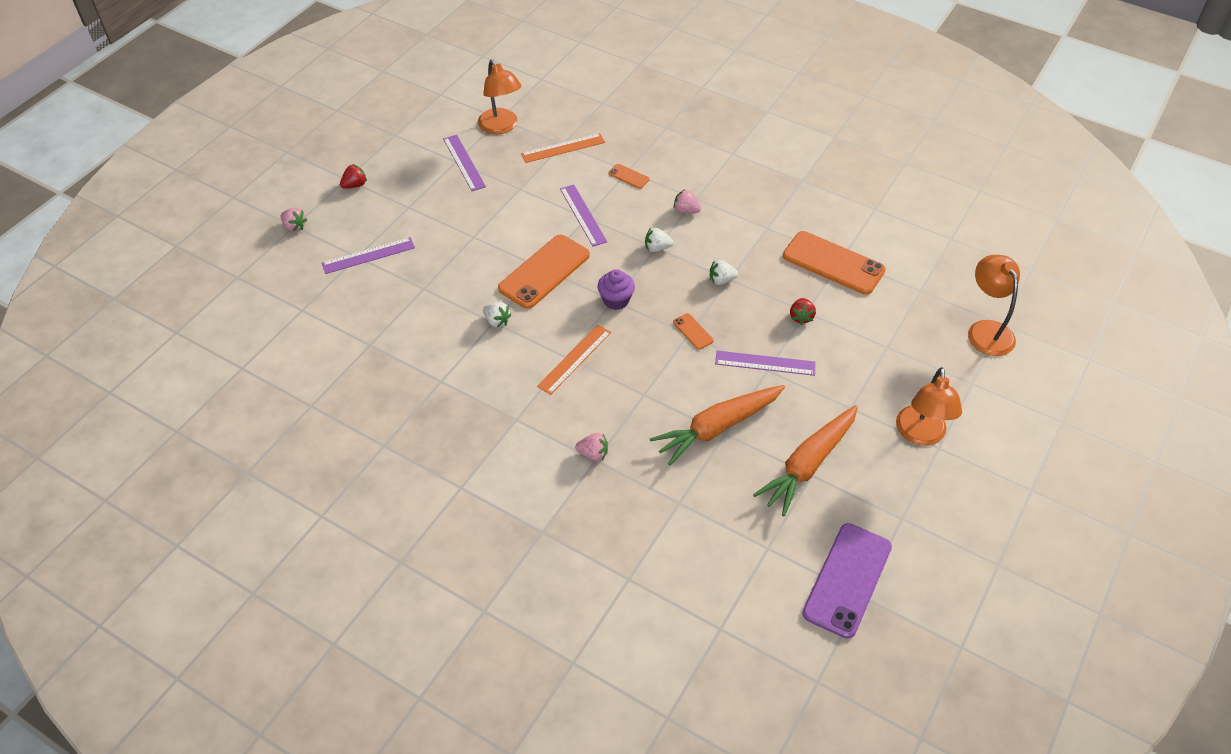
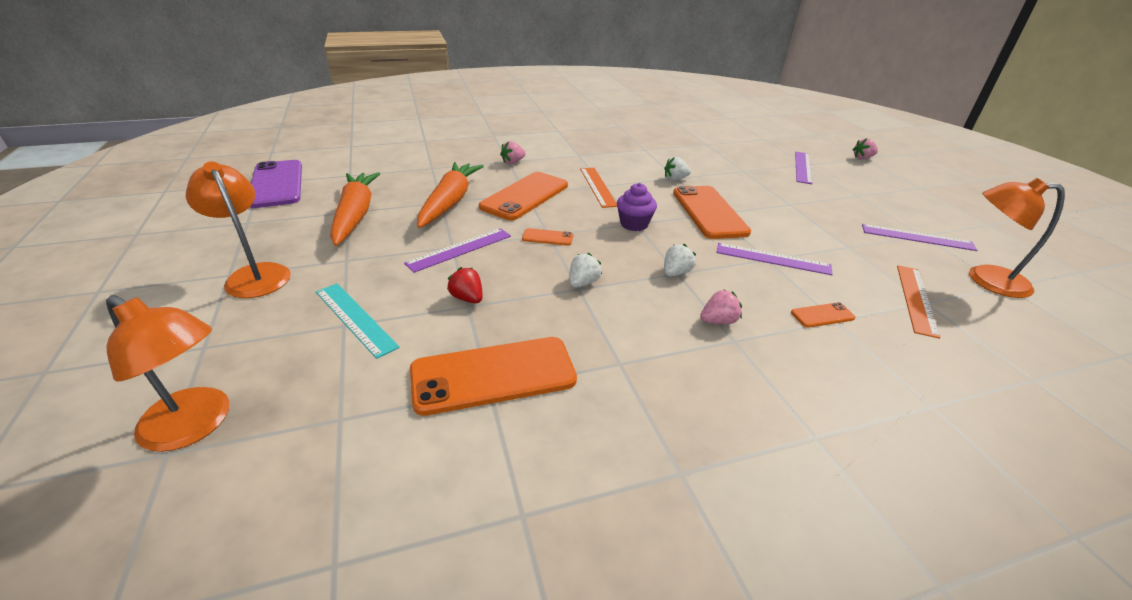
camera: 130 degrees right, 15 degrees down
red strawberry [340,164,367,189] -> none
none -> turquoise ruler [316,283,400,359]
none -> orange phone [479,172,568,220]

